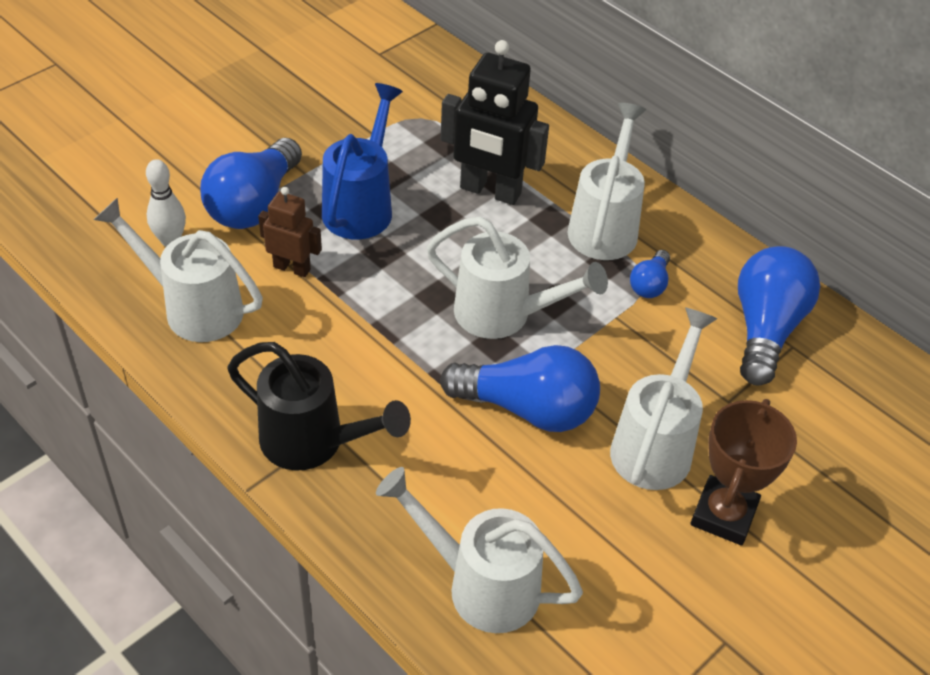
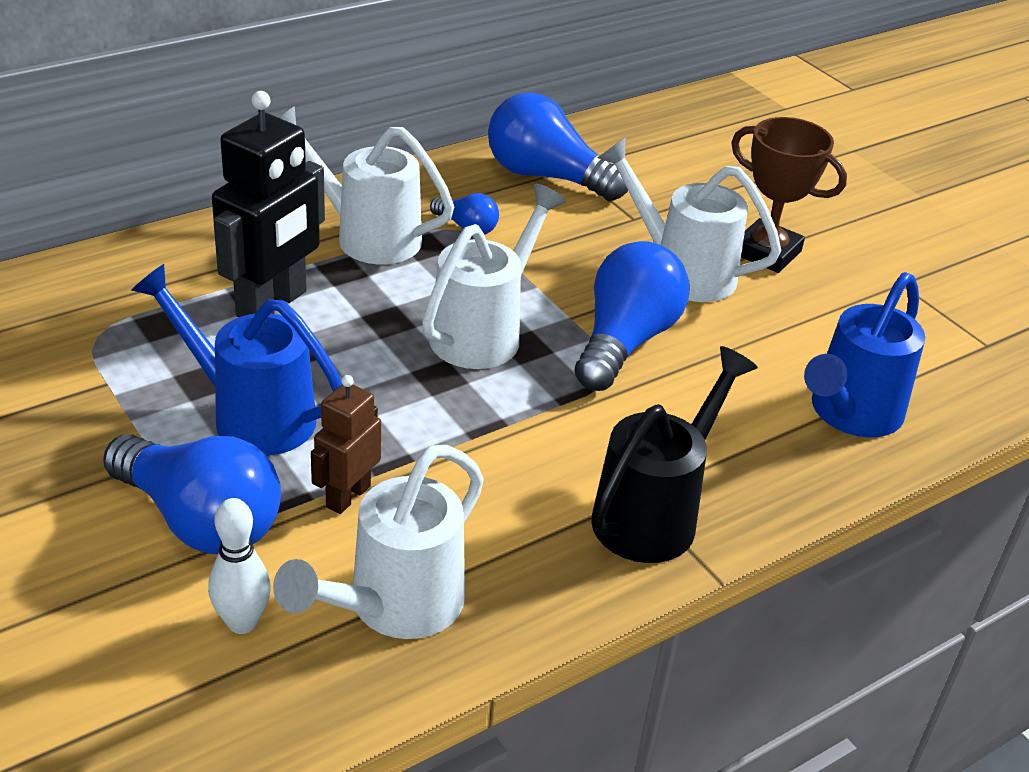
camera: 80 degrees left, 10 degrees down
white watering can [376,467,583,633] -> blue watering can [804,272,925,437]

